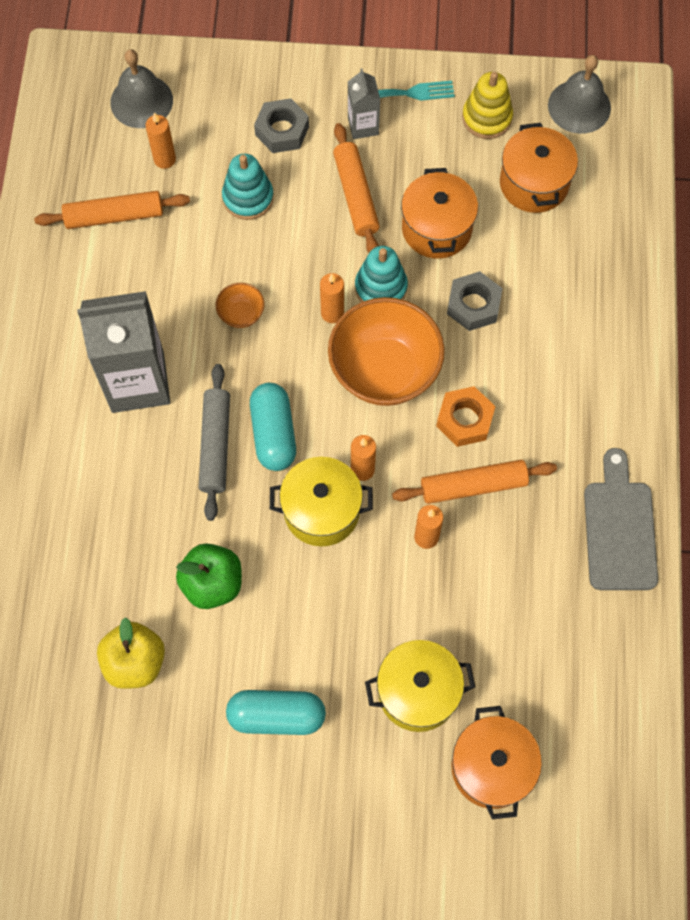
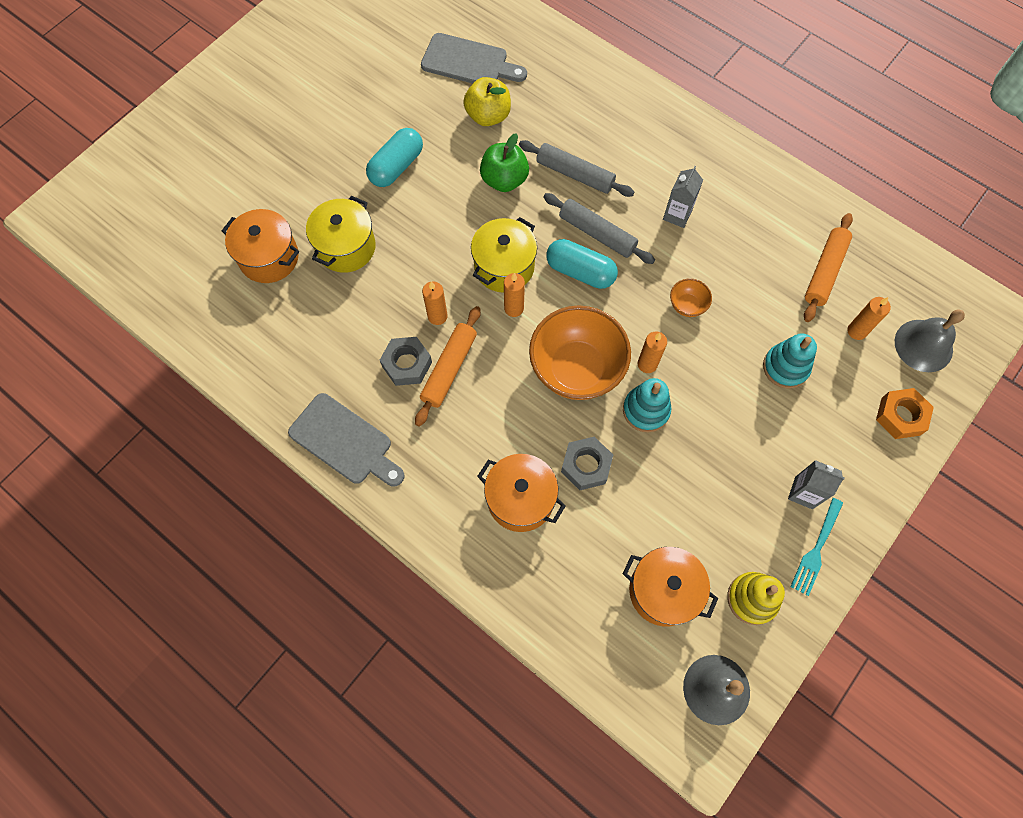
camera: 125 degrees right, 0 degrees up
grey carton [77,291,170,413] -> grey carton [663,166,703,228], size x0.49
grey nut [254,98,309,153] -> grey nut moved to [380,337,432,386]
orange rolling pin [333,123,380,253] -> none
orange pot [401,168,478,259] -> orange pot moved to [477,454,566,532]
orange nut [436,386,496,447] -> orange nut moved to [876,388,934,439]
none -> grey cutting board [421,33,527,84]
none -> grey rolling pin [519,140,634,197]

